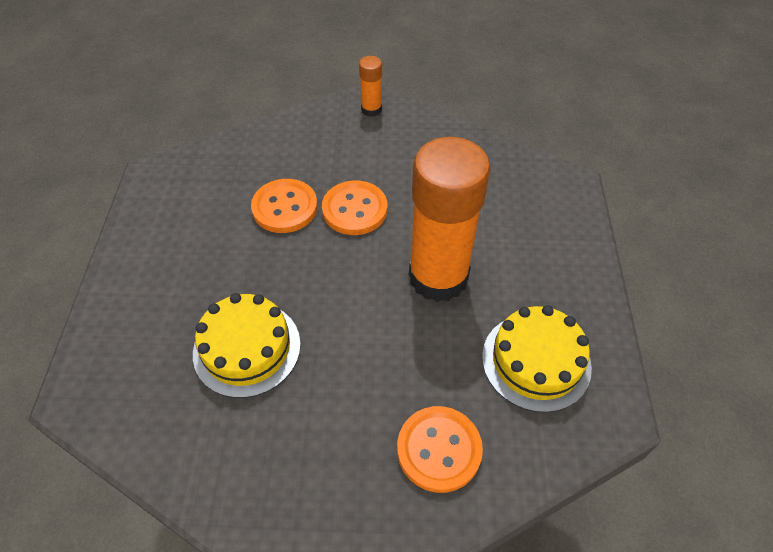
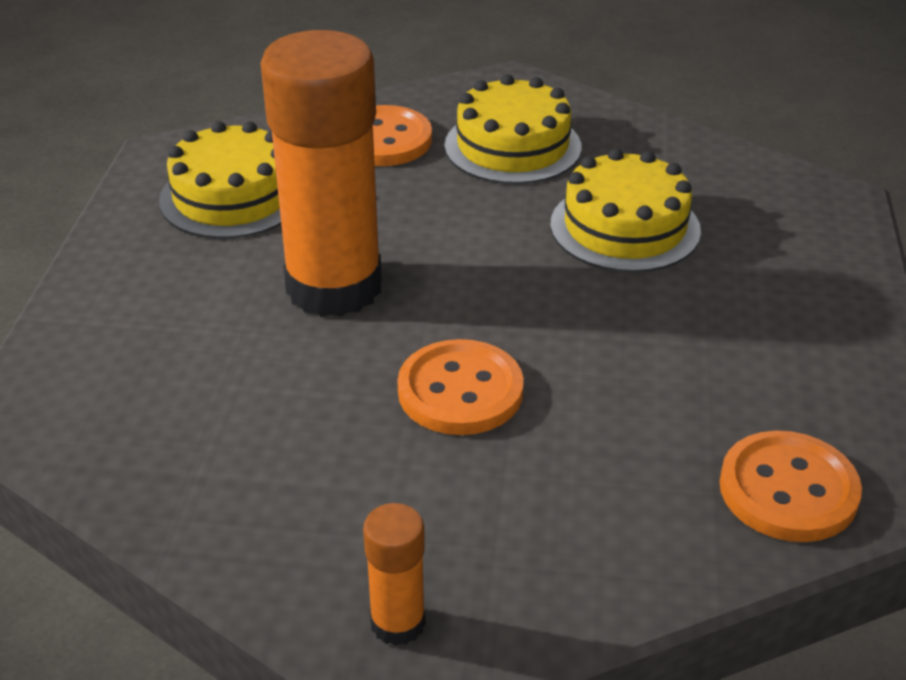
camera: 175 degrees left, 15 degrees down
orange button [251,179,318,233] -> orange button moved to [720,431,862,542]
none -> yellow cake [444,74,582,184]

